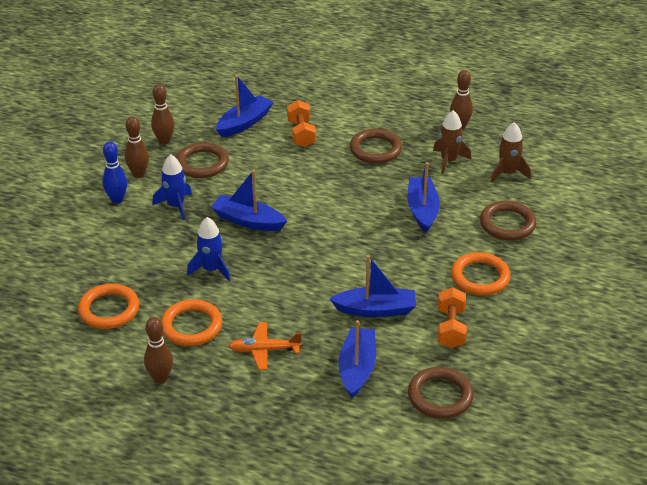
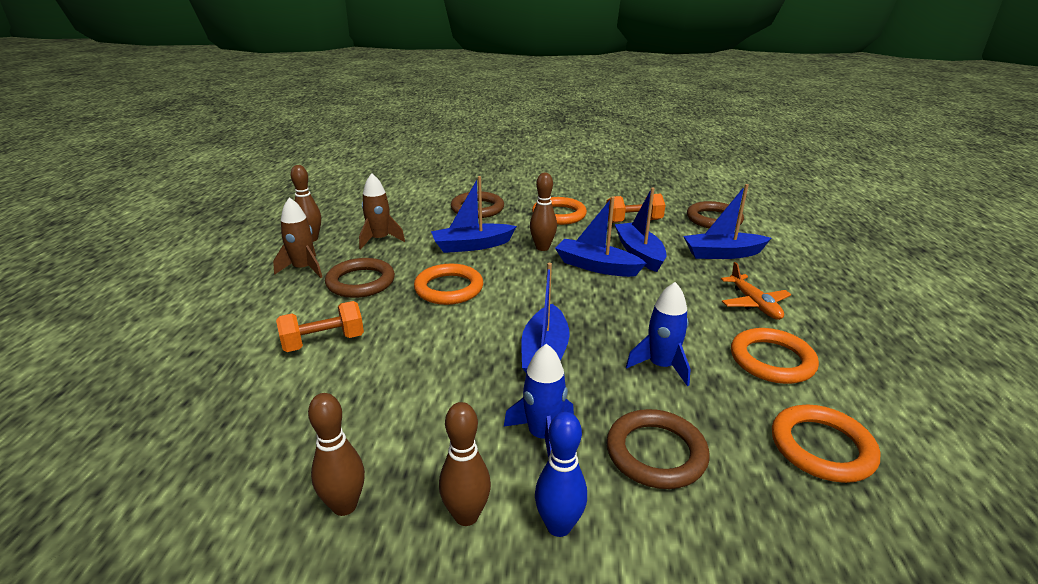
camera: 105 degrees left, 10 degrees down
brown bowling pin [144,317,173,384] -> brown bowling pin moved to [530,173,557,251]
brown ring [176,142,229,178] -> brown ring moved to [607,409,710,489]
blue boat [216,75,274,137] -> blue boat moved to [555,197,646,277]
brown rocket [491,122,531,182] -> brown rocket moved to [273,197,322,278]
none -> orange ring [414,264,483,305]

